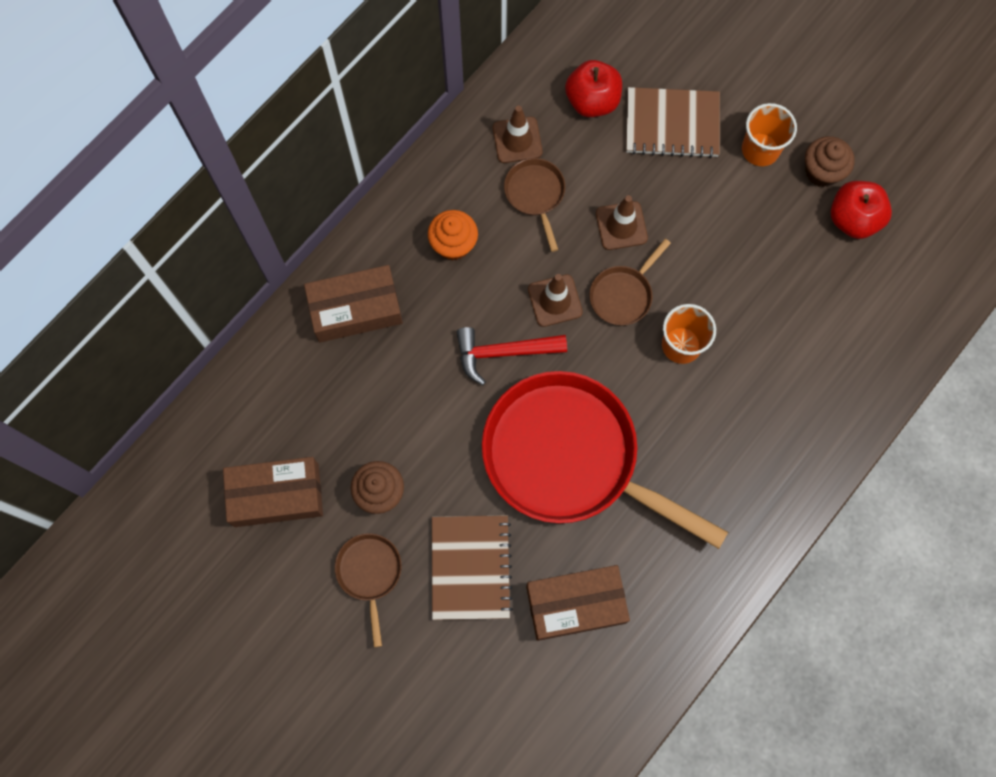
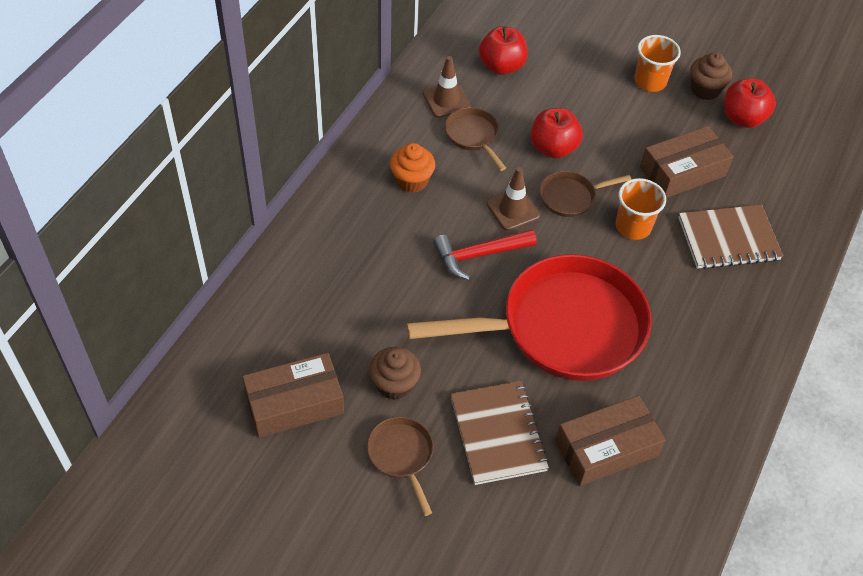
camera: 15 degrees left, 20 degrees down
brown box [304,265,403,342] -> brown box moved to [640,126,734,198]
red pan [482,371,728,549] -> red pan turned 150 degrees clockwise [406,254,652,381]
brown pan [589,239,671,326] -> brown pan turned 45 degrees clockwise [540,171,631,217]
brown traffic cone [596,195,648,250] -> red apple [531,108,583,159]
brown notebook [626,87,720,158] -> brown notebook moved to [678,205,783,269]

